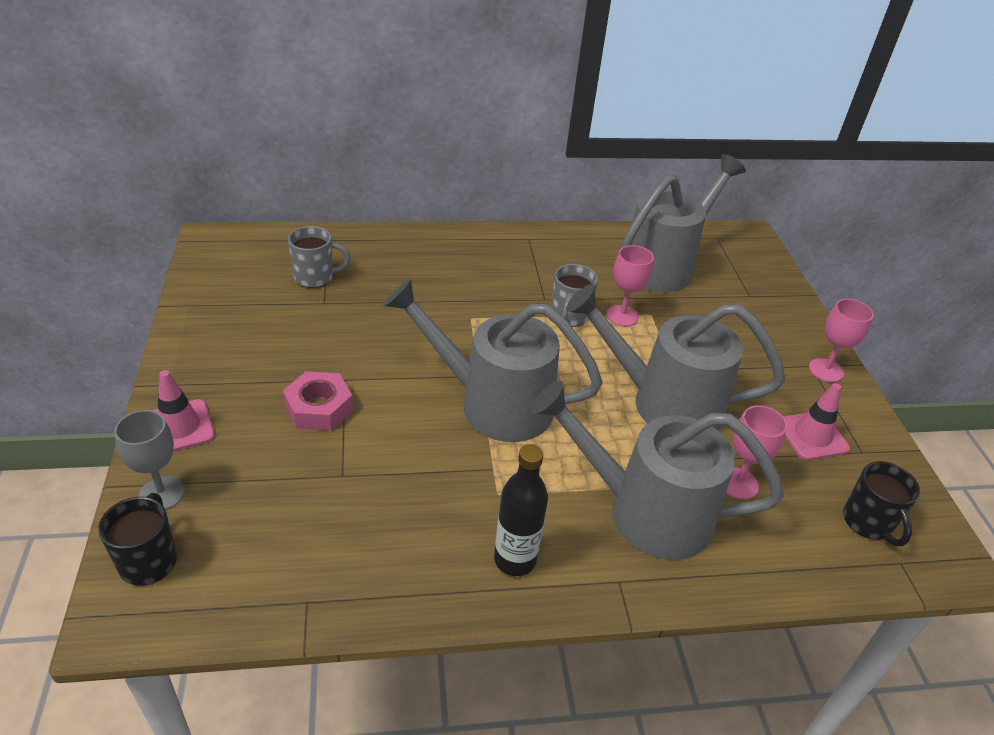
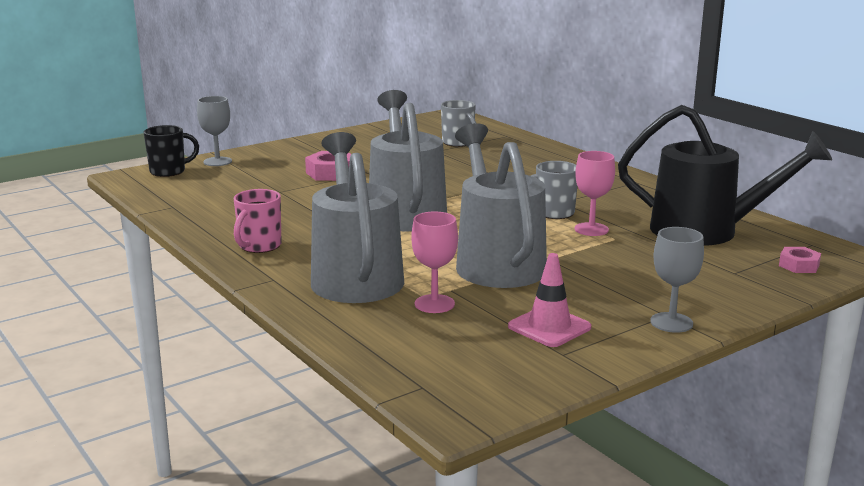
camera: 65 degrees right, 20 degrees down
pink traffic cone [152,370,215,452] -> none
black bottle [494,444,548,576] -> pink mug [234,189,282,253]
grey watering can [620,154,746,292] -> black watering can [618,105,832,246]
pink goblet [809,299,874,382] -> grey goblet [650,227,704,333]
black mug [843,461,920,546] -> none
none -> pink nut [779,247,821,273]

